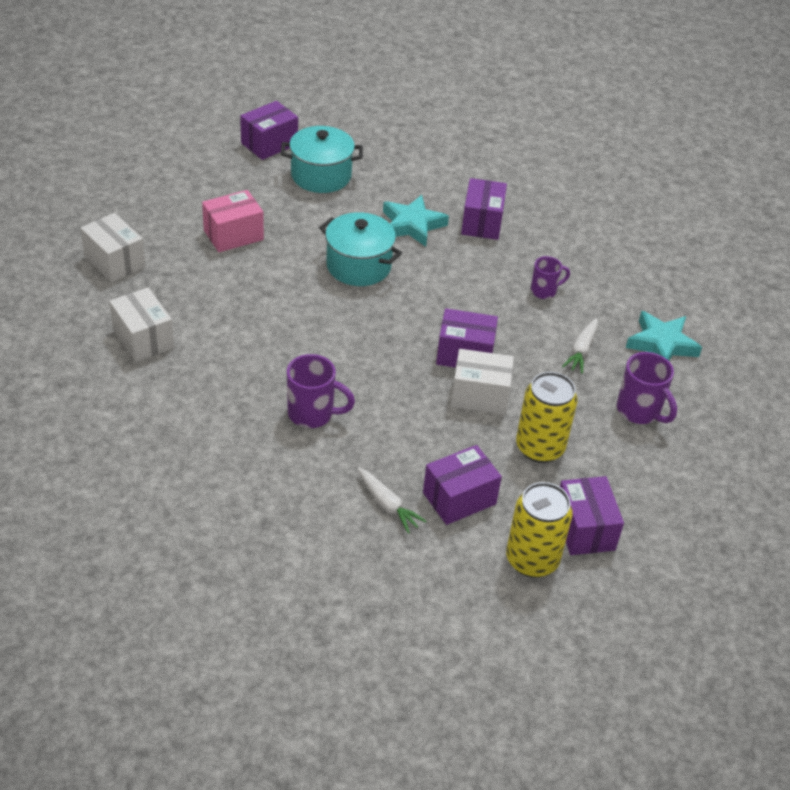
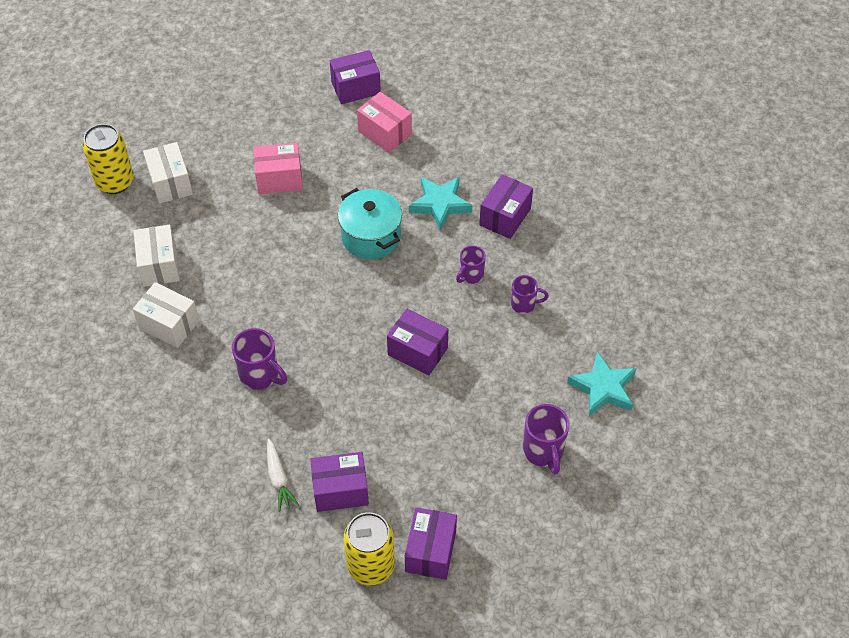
camera: 25 degrees right, 10 degrees up
turquoise pot [281,126,363,193] -> pink box [357,92,412,153]
white box [451,349,514,415] -> white box moved to [133,282,199,348]
yellow can [516,372,577,463] -> yellow can moved to [83,124,134,194]
white carrot [562,318,598,374] -> none
none -> purple mug [456,246,486,284]

